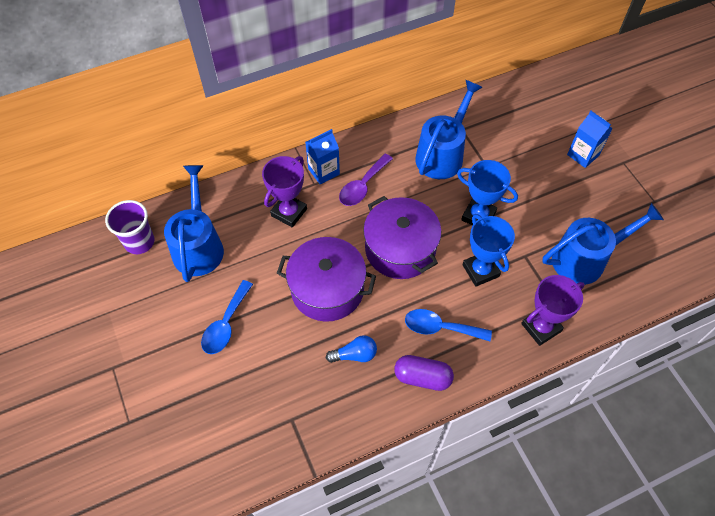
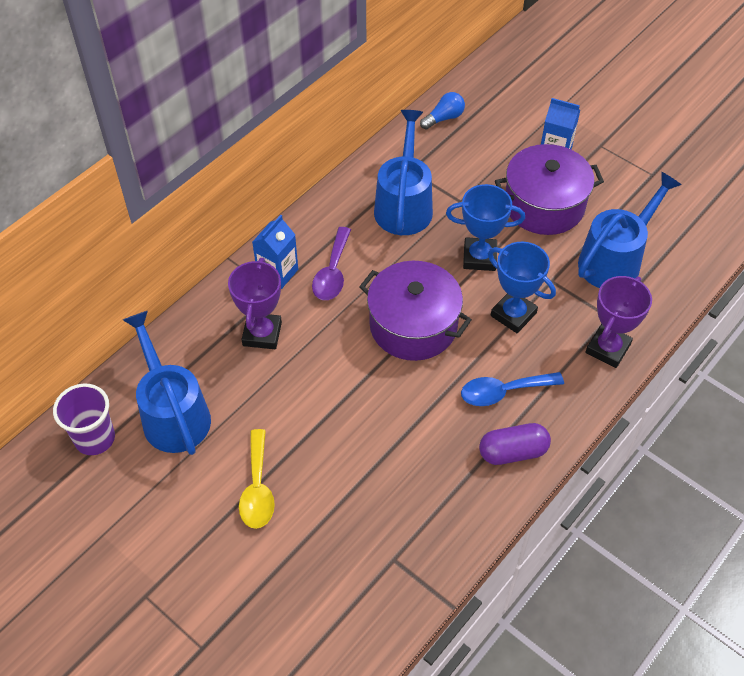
camera: 25 degrees left, 5 degrees down
blue spoon [201,280,253,354] -> yellow spoon [239,429,275,529]
purple pot [277,237,376,322] -> purple pot moved to [495,144,604,235]
blue light bulb [326,335,377,363] -> blue light bulb moved to [420,92,465,129]

